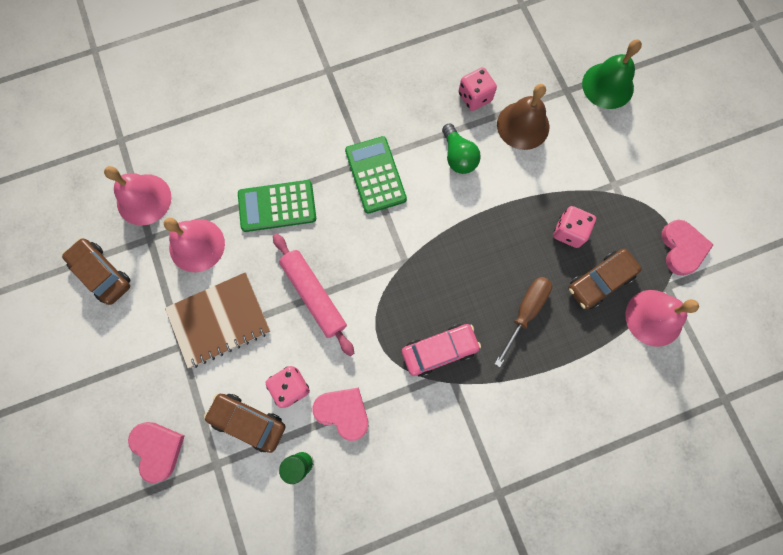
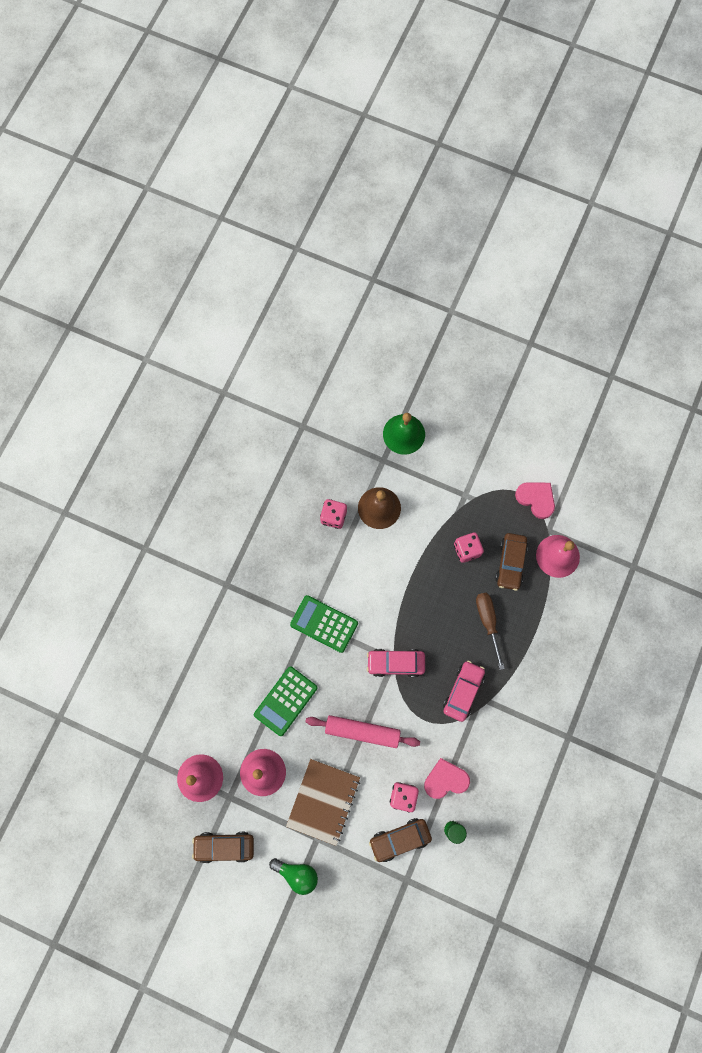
camera: 45 degrees left, 0 degrees up
pink heart [128,422,184,483] -> none
green light bulb [442,123,481,174] -> green light bulb moved to [269,858,318,895]
none -> pink car [367,649,425,677]

